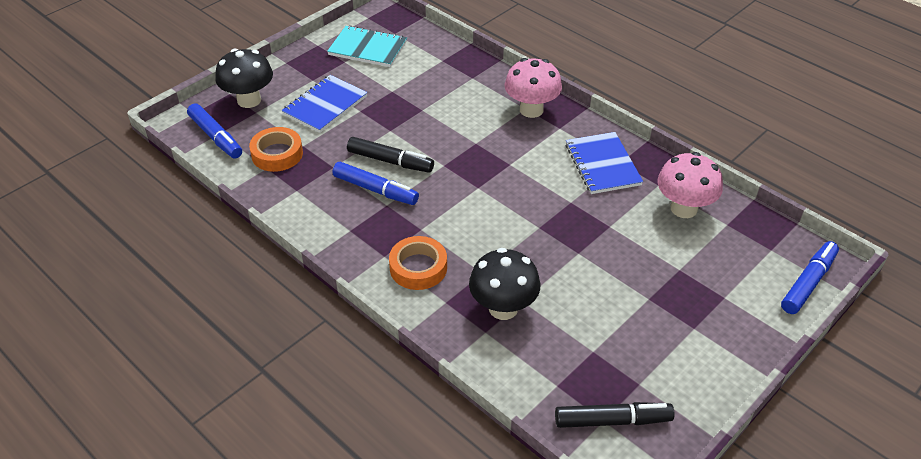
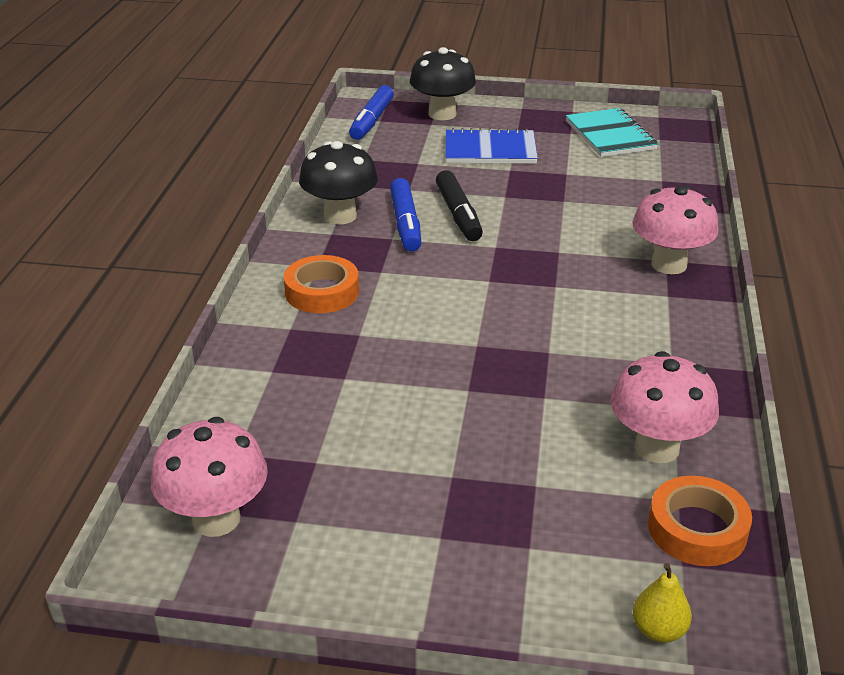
camera: 55 degrees right, 10 degrees down
orange tape [249,127,303,172] -> orange tape moved to [648,476,752,566]
black mushroom [469,248,540,320] -> black mushroom moved to [299,141,378,225]
black marker [555,402,675,428] -> pink mushroom [151,417,268,537]
blue notebook [566,132,643,194] -> none
blue marker [781,241,839,314] -> yellow pear [633,563,692,643]

